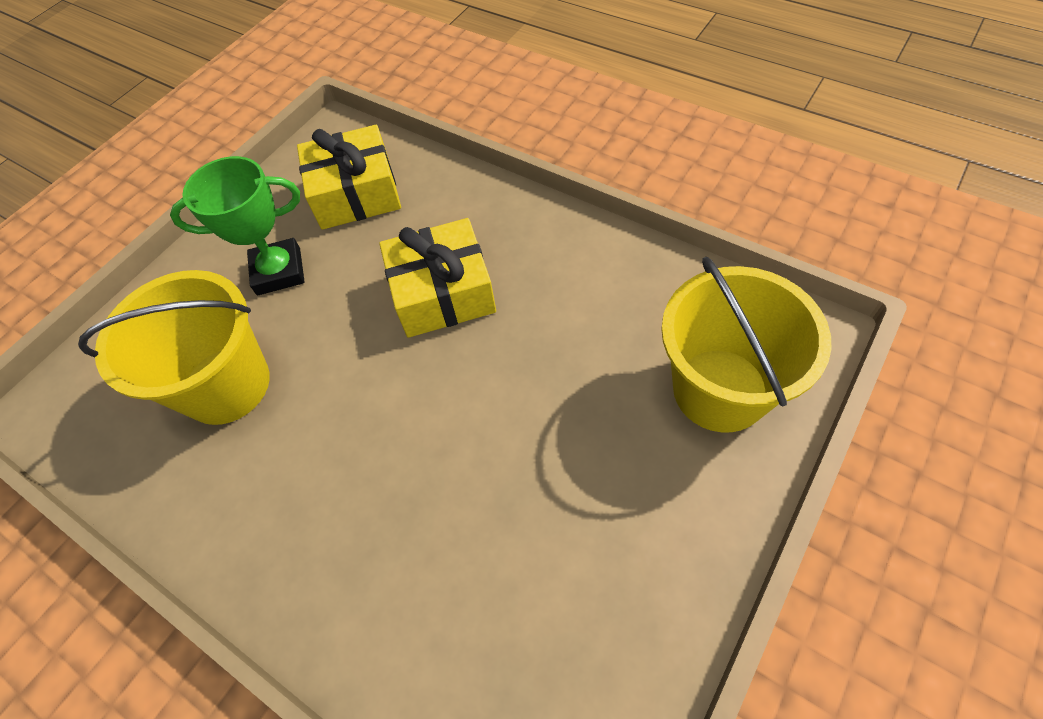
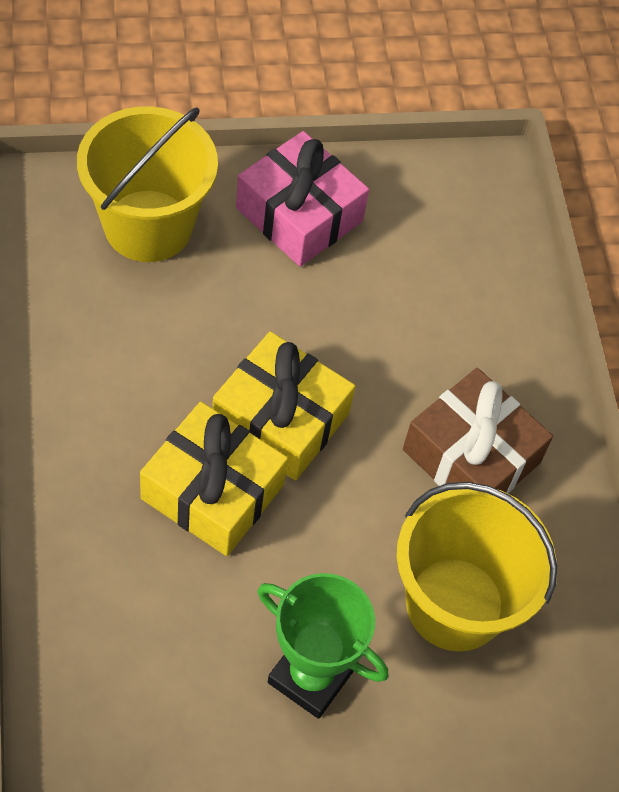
camera: 145 degrees left, 0 degrees up
yellow gift [297,125,401,230] -> yellow gift moved to [212,331,355,480]
none -> pink gift [236,131,369,267]
none -> brown gift [403,368,553,493]

